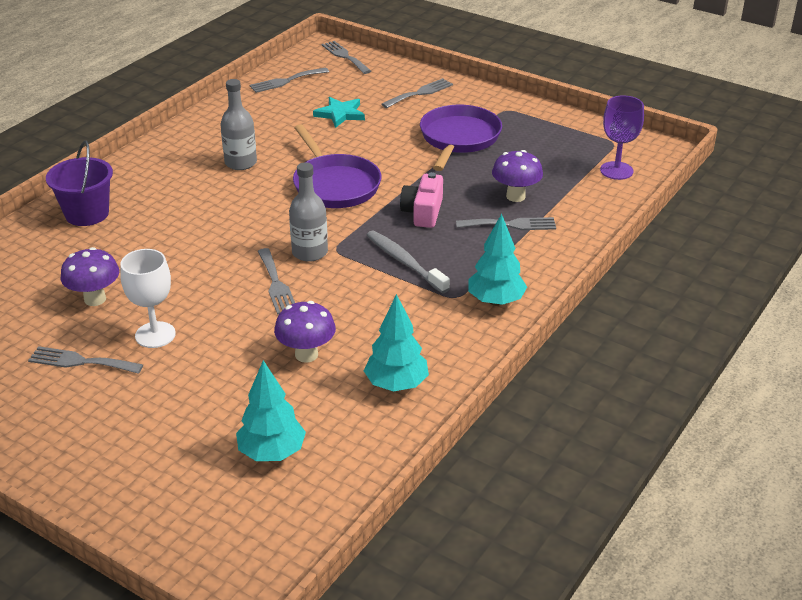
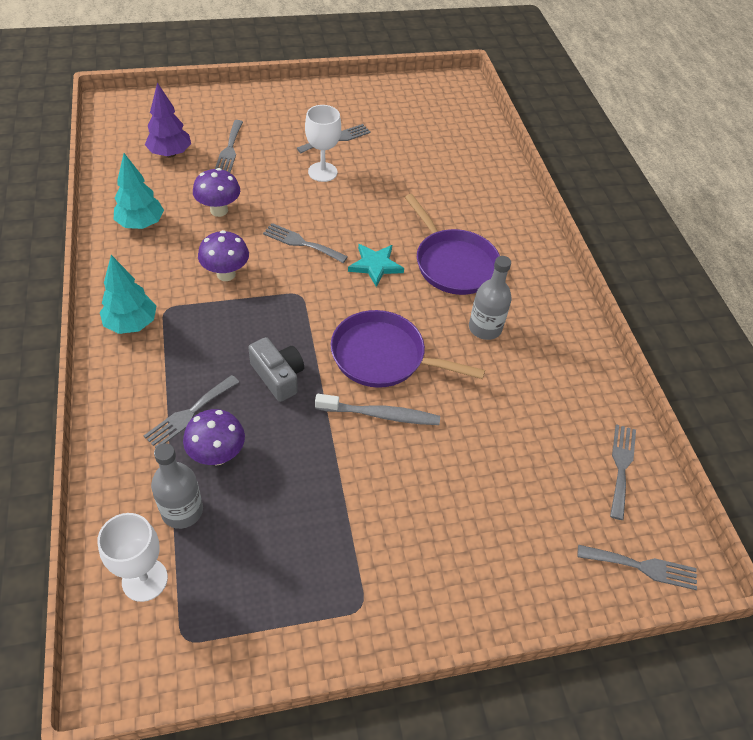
camera: 130 degrees right, 15 degrees up
purple bucket [46,140,113,226] -> none
purple mushroom [60,247,119,306] -> purple mushroom moved to [198,230,249,281]
turquoise tree [236,360,306,461] -> purple tree [145,83,191,157]
grey bottle [289,162,328,262] -> grey bottle moved to [151,443,203,529]
turquoise star [313,97,365,128] -> turquoise star moved to [348,244,404,287]
grey toothbrush [367,230,450,293] -> grey toothbrush moved to [315,394,440,425]
grey fork [381,78,453,108] -> grey fork moved to [215,120,243,173]
pink camera [400,172,443,228] -> grey camera [248,337,304,402]
purple pan [420,105,502,171] -> purple pan moved to [405,194,500,295]
purple goblet [600,95,644,180] -> white goblet [97,513,168,602]

